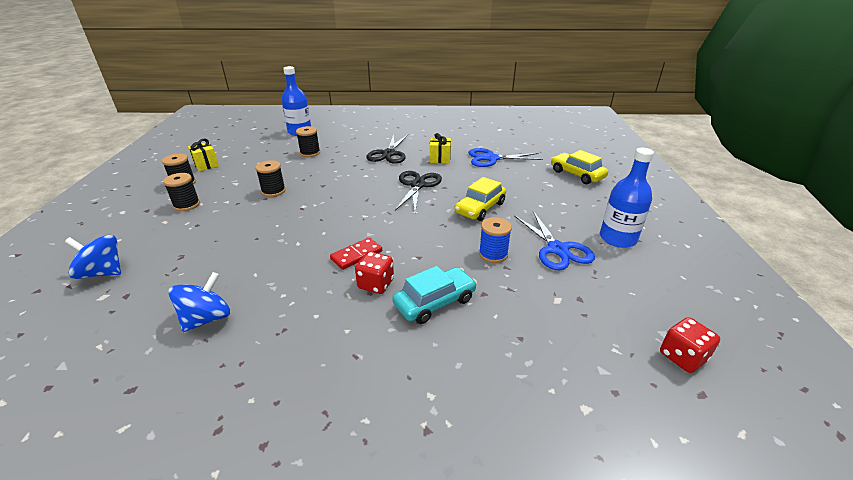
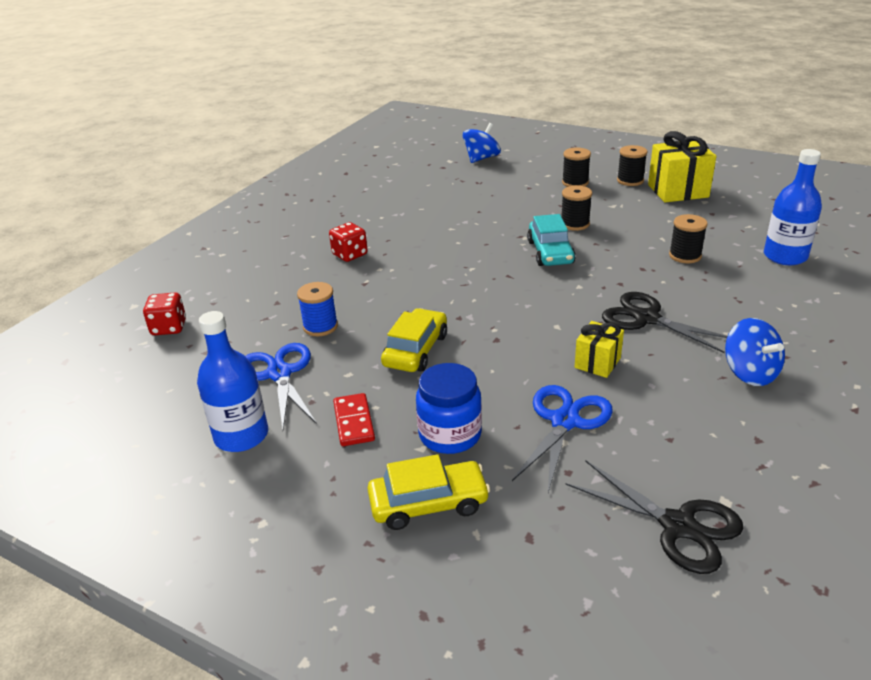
camera: 120 degrees right, 0 degrees up
blue spinning top [168,272,230,332] -> blue spinning top moved to [725,318,785,386]
yellow gift [188,139,219,171] -> yellow gift [648,131,716,202], size x1.75
red domino [330,237,382,270] -> red domino moved to [333,393,375,446]
turquoise car [392,266,477,324] -> turquoise car moved to [527,214,576,266]
black scissors [395,171,442,212] -> black scissors moved to [566,460,743,574]
yellow car [455,177,506,221] -> yellow car turned 45 degrees clockwise [381,308,447,372]
blue scissors [514,211,595,270] -> blue scissors turned 60 degrees clockwise [245,343,317,429]
red dice [660,317,720,373] -> red dice moved to [143,293,186,335]
none -> blue jar [416,363,482,454]

